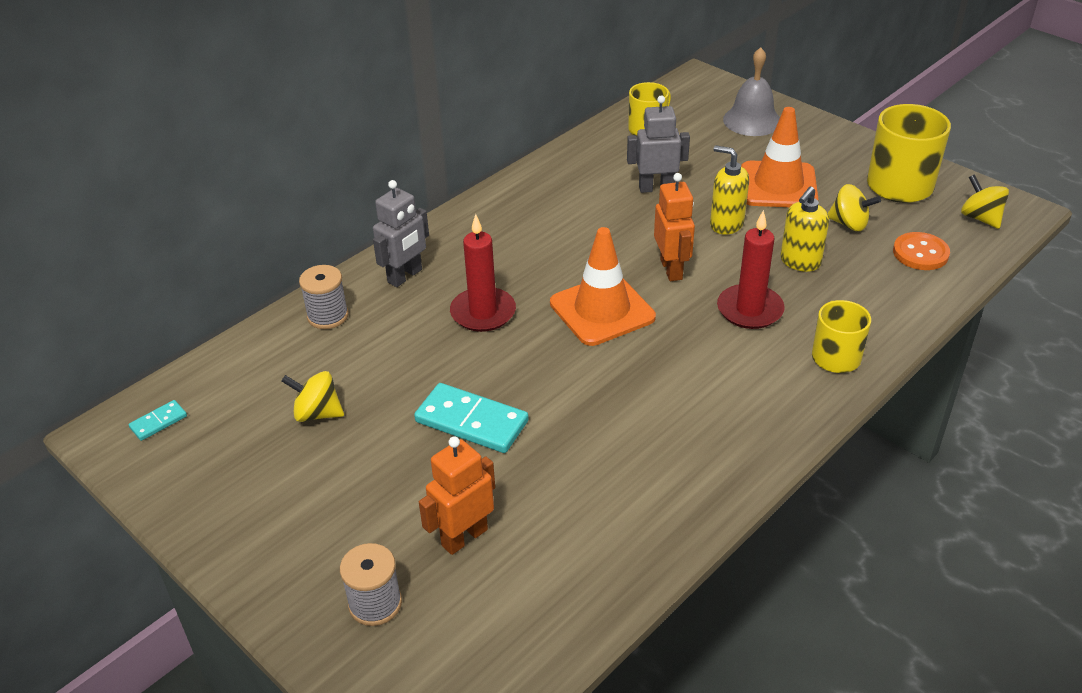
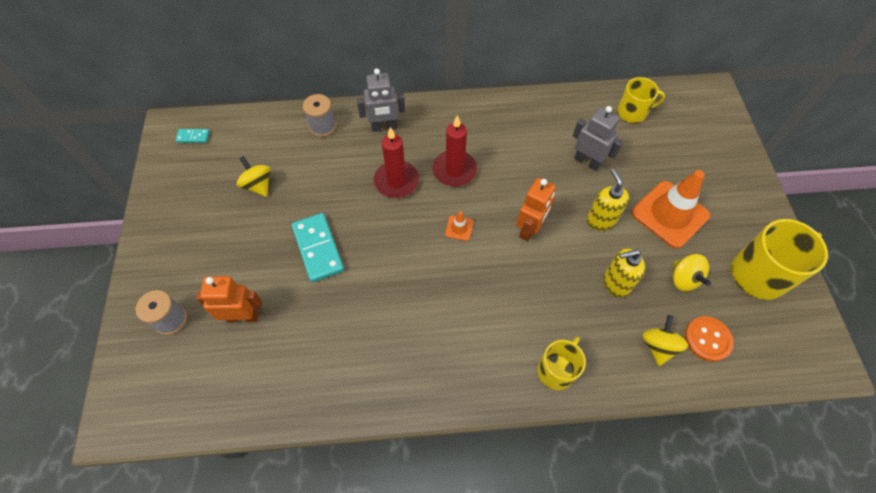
camera: 40 degrees right, 20 degrees up
orange traffic cone [550,227,656,346] -> orange traffic cone [445,211,473,241], size x0.42
red candle [717,210,785,329] -> red candle moved to [432,115,477,187]
grey bell [723,47,780,136] -> none
yellow spinning top [961,174,1009,229] -> yellow spinning top moved to [642,315,688,366]

